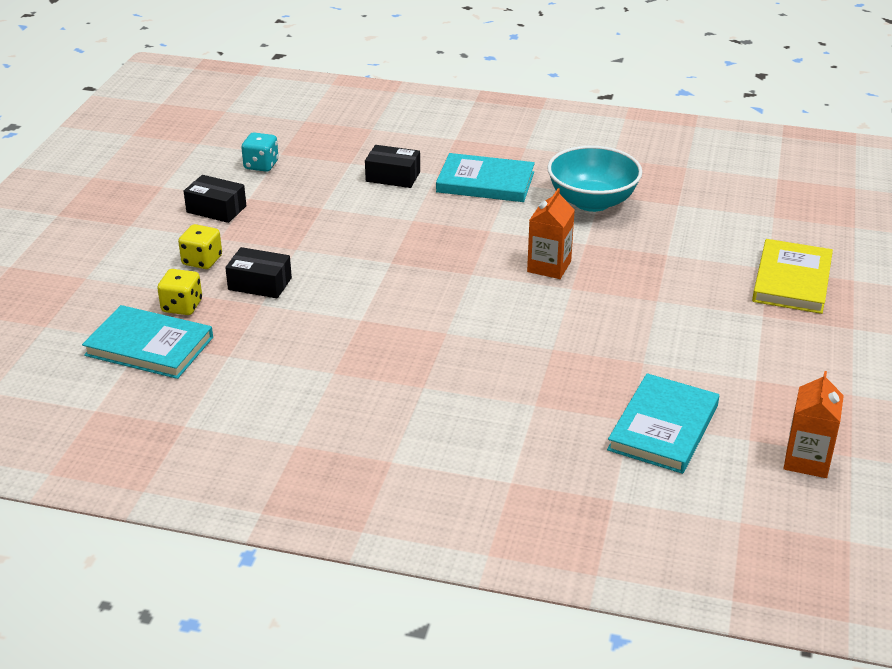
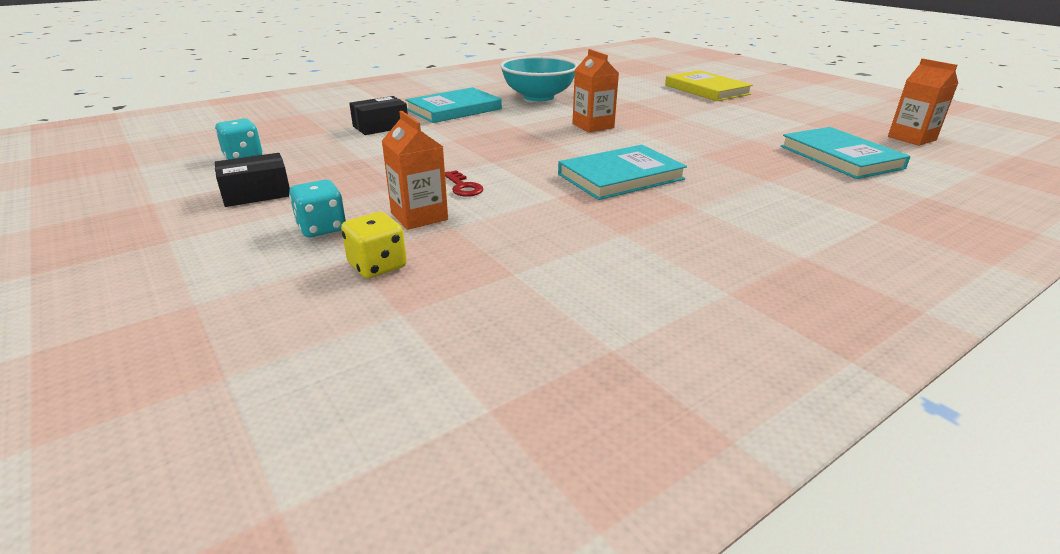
camera: 50 degrees left, 5 degrees down
turquoise book [82,305,213,379] -> turquoise book moved to [558,145,687,200]
yellow dice [178,224,222,269] -> turquoise dice [289,180,346,237]
black box [225,247,292,298] -> orange carton [382,111,448,230]
none -> red key [445,170,483,197]

